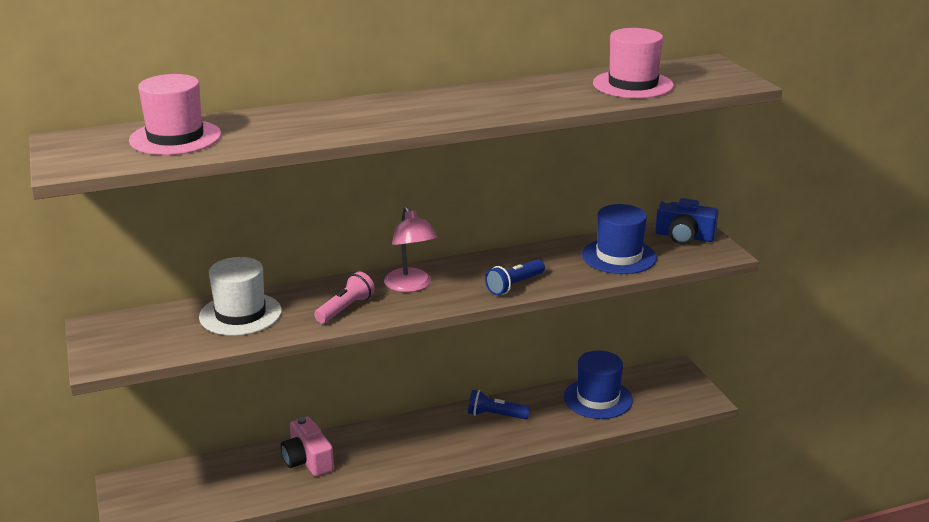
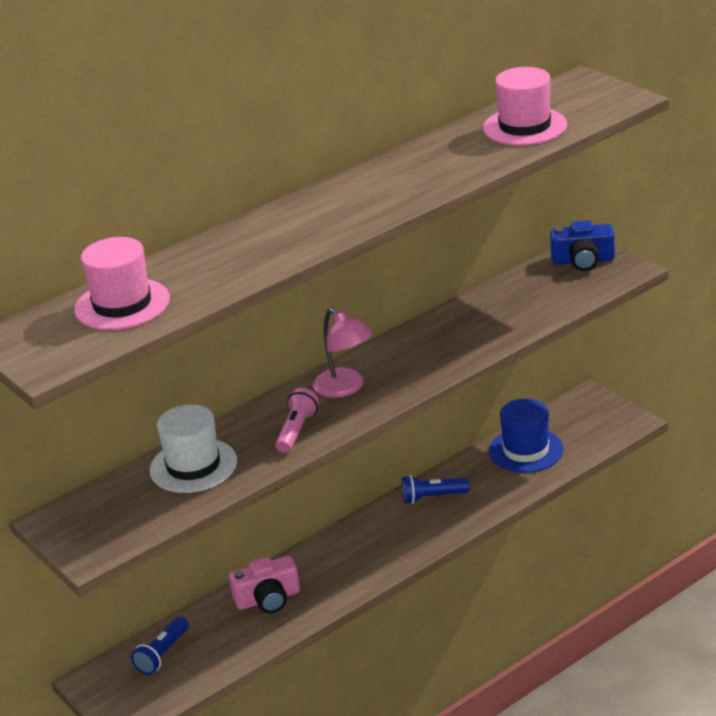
camera: 15 degrees left, 5 degrees up
pink camera [281,417,334,476] -> pink camera turned 60 degrees counterclockwise [229,556,300,613]
blue flashlight [485,259,545,295] -> blue flashlight moved to [131,617,189,675]
blue hat [582,204,657,274] -> none

